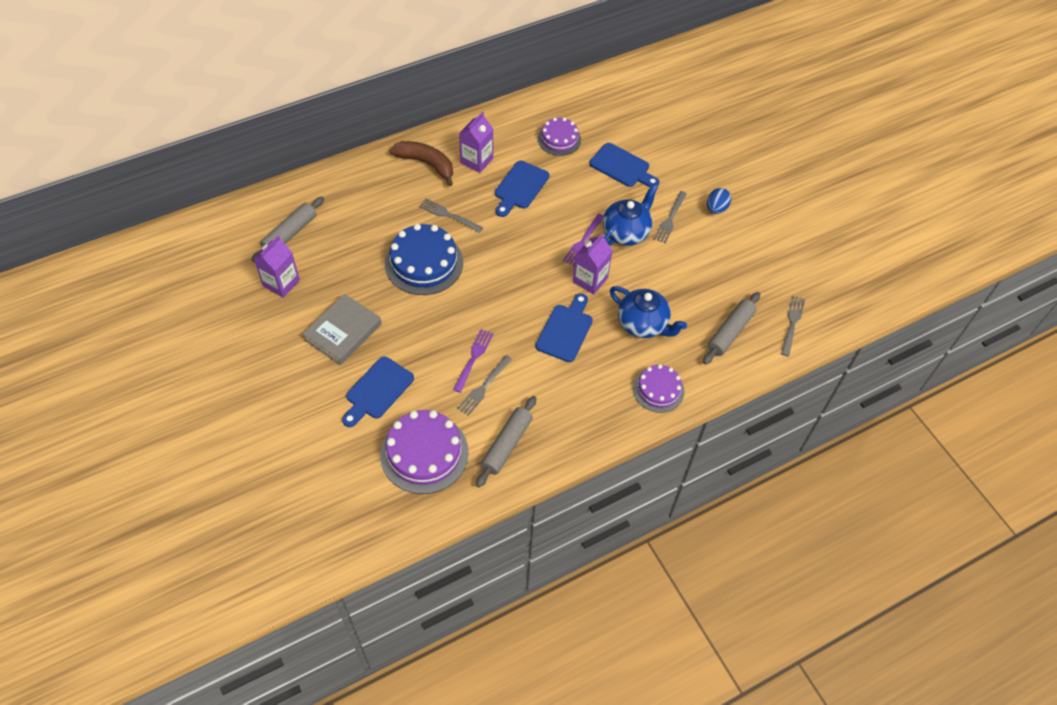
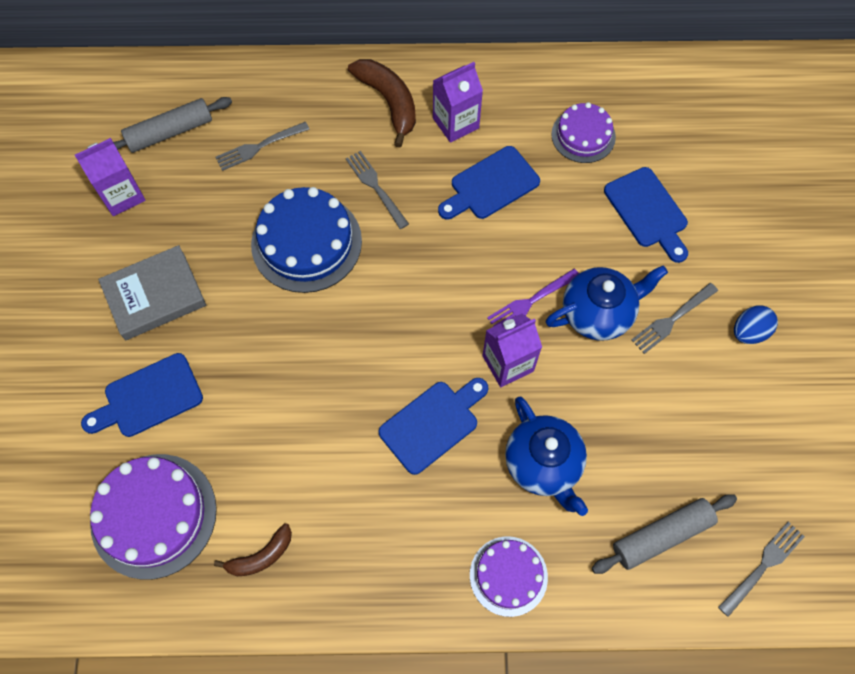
camera: 30 degrees right, 10 degrees up
purple fork [453,329,493,393] -> none
grey fork [457,355,512,416] -> grey fork moved to [216,122,310,171]
grey rolling pin [476,396,536,487] -> brown banana [214,523,292,576]

